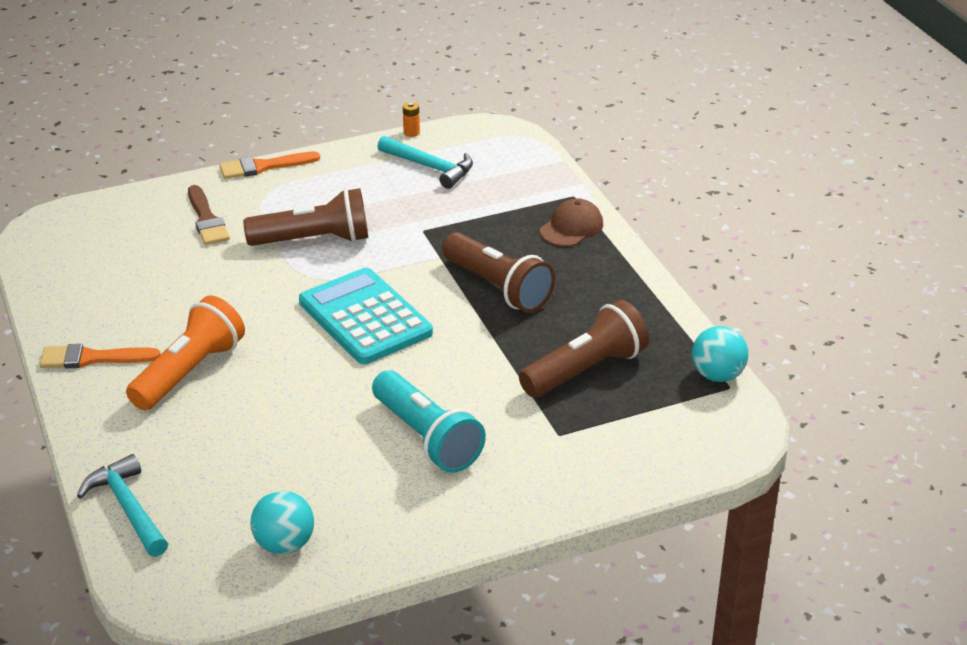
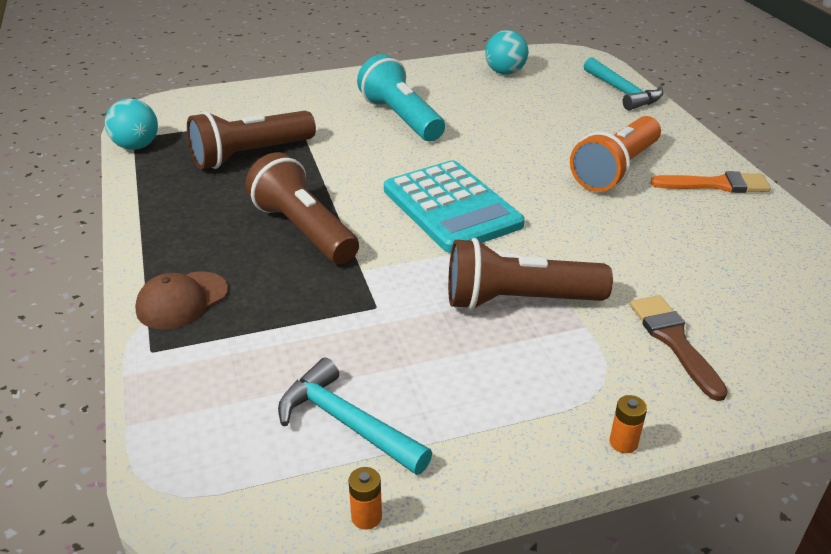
camera: 175 degrees left, 0 degrees up
orange brush [219,151,320,179] -> orange battery [609,395,647,453]

